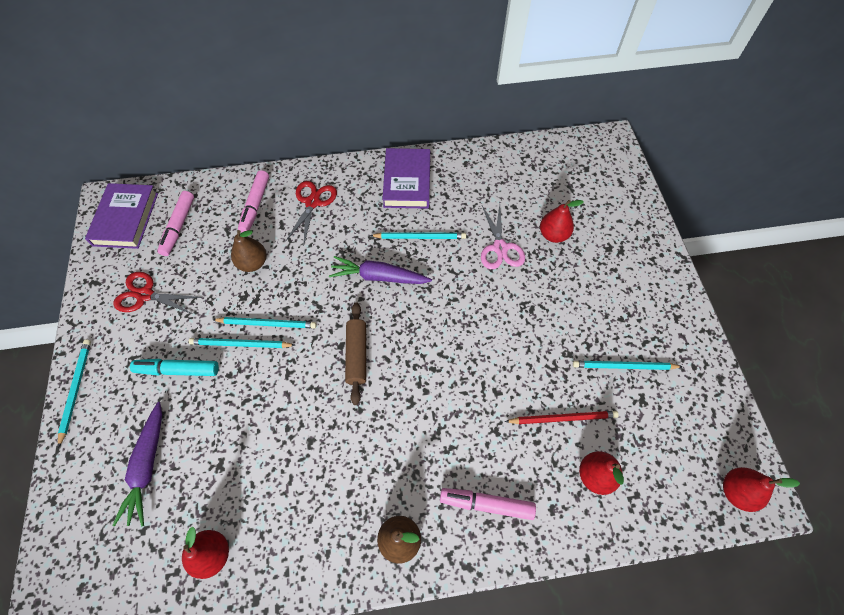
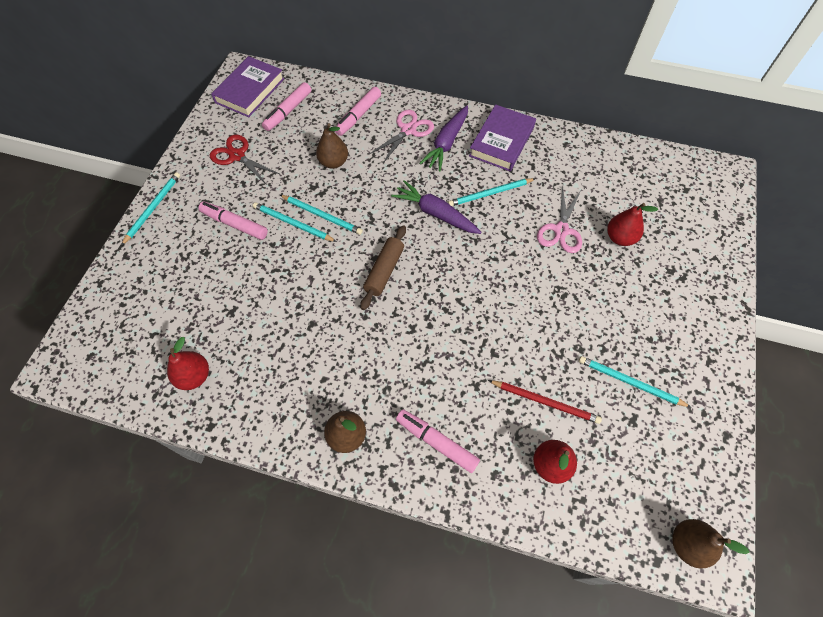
camera: 25 degrees right, 0 degrees up
purple carrot [112,402,162,527] -> purple carrot moved to [419,105,468,172]
turquoise marker [130,359,219,376] -> pink marker [198,201,268,240]
red scissors [285,181,337,244] -> pink scissors [370,110,434,163]
turquoise pencil [370,232,466,239] -> turquoise pencil turned 135 degrees clockwise [448,178,536,206]
red pear [723,467,800,512] -> brown pear [672,519,749,569]

